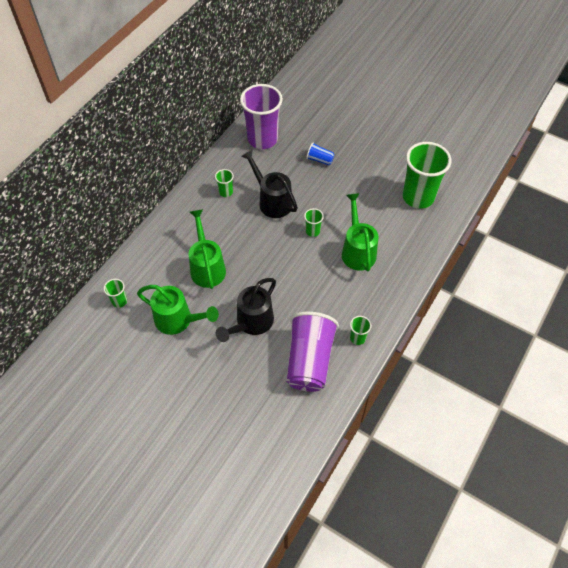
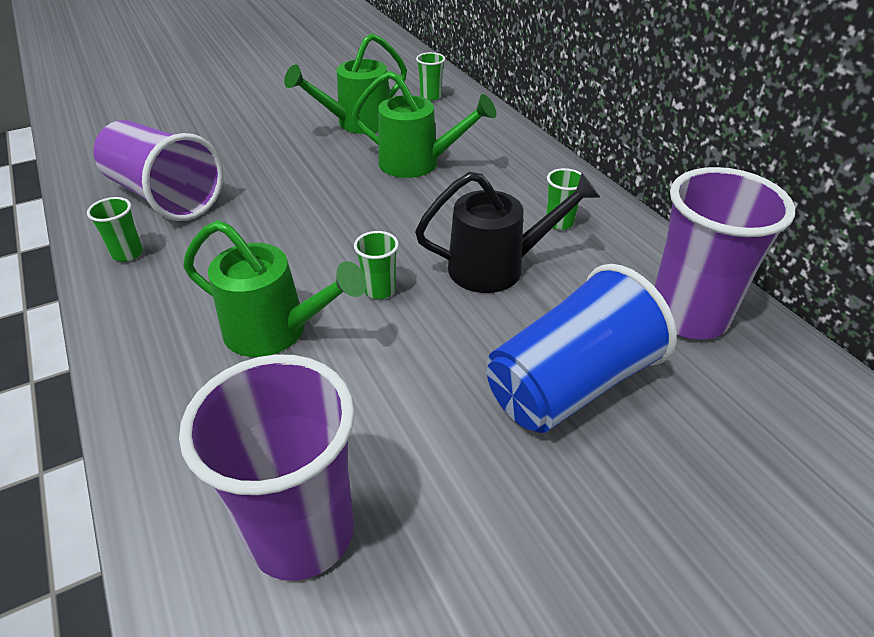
camera: 120 degrees right, 15 degrees down
black watering can [216,278,276,342] -> none
blue cup [306,143,334,165] -> blue cup [487,264,677,433], size x2.31
green cup [403,142,452,209] -> purple cup [179,354,355,581]

